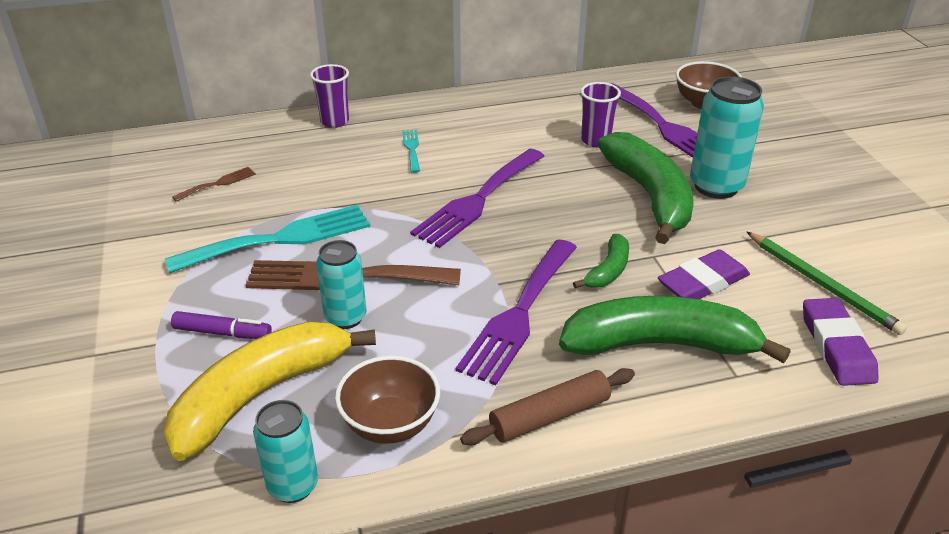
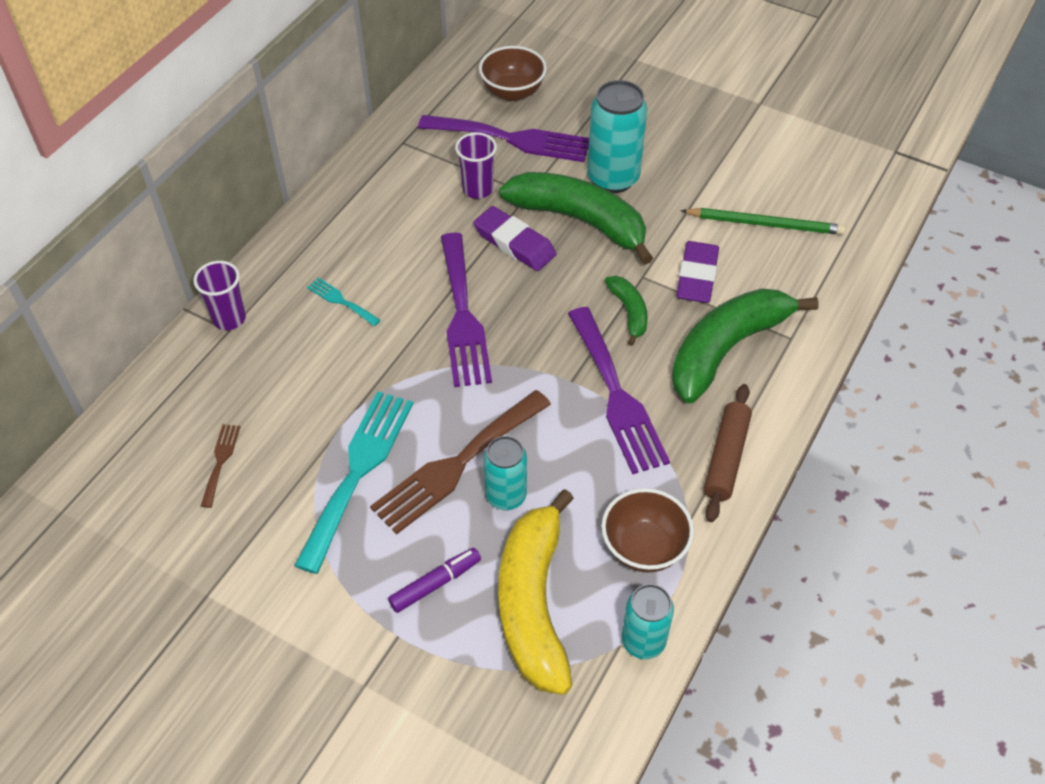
camera: 45 degrees left, 15 degrees up
purple eraser [803,298,879,386] -> purple eraser moved to [473,206,556,271]

